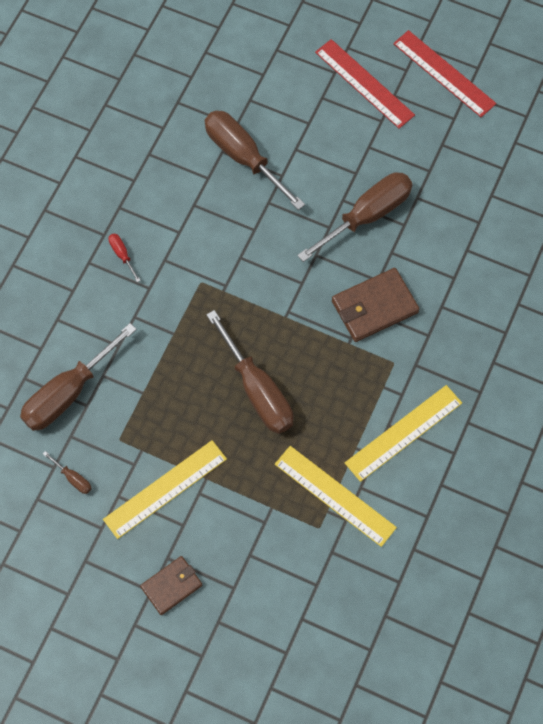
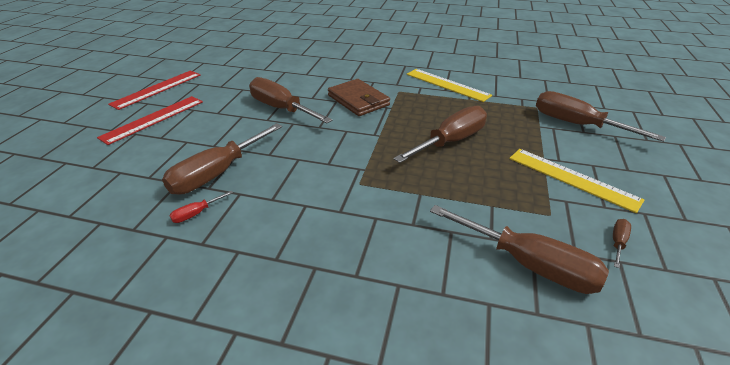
camera: 100 degrees left, 30 degrees down
red screwdriver [108,233,141,282] -> red screwdriver moved to [169,191,233,223]
brown wallet [140,556,202,615] -> none
yellow ruler [275,446,397,547] -> none
none -> brown screwdriver [536,91,666,142]

